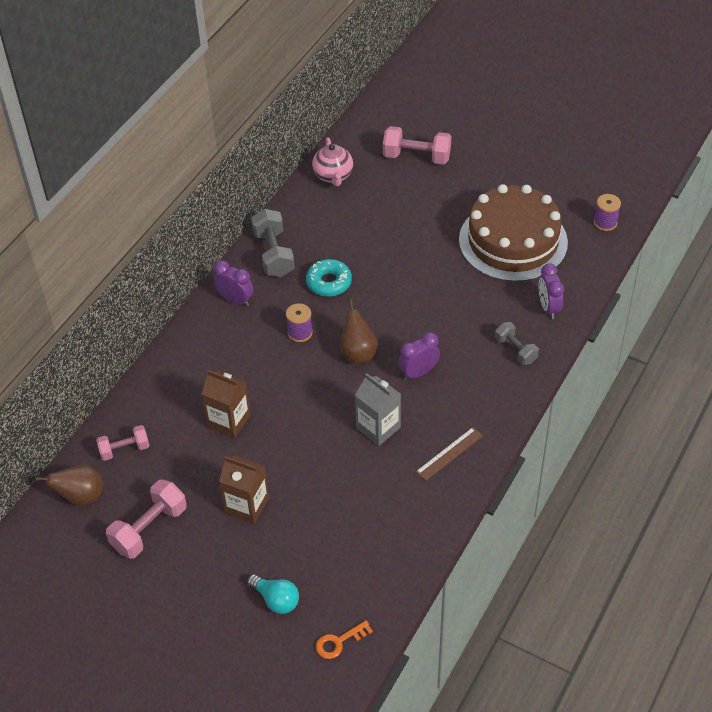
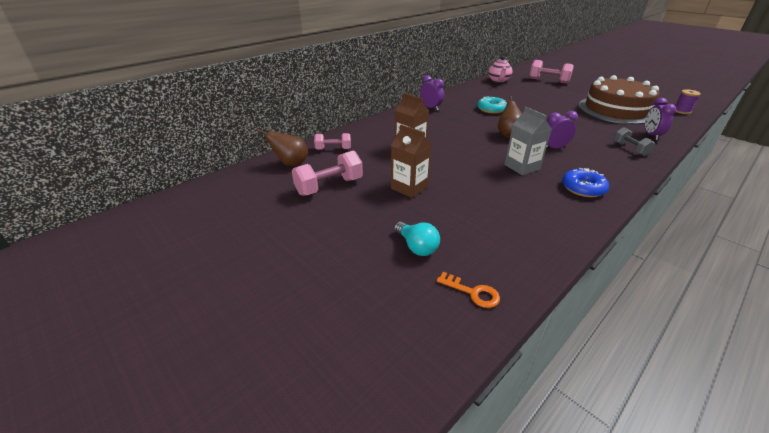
camera: 15 degrees right, 15 degrees down
grey dumbbell [251,209,295,277] -> none
purple spool [286,303,313,342] -> none
orange key [316,620,373,659] -> orange key turned 135 degrees counterclockwise [437,272,500,308]
brown ruler [416,427,483,481] -> blue donut [562,168,609,197]

